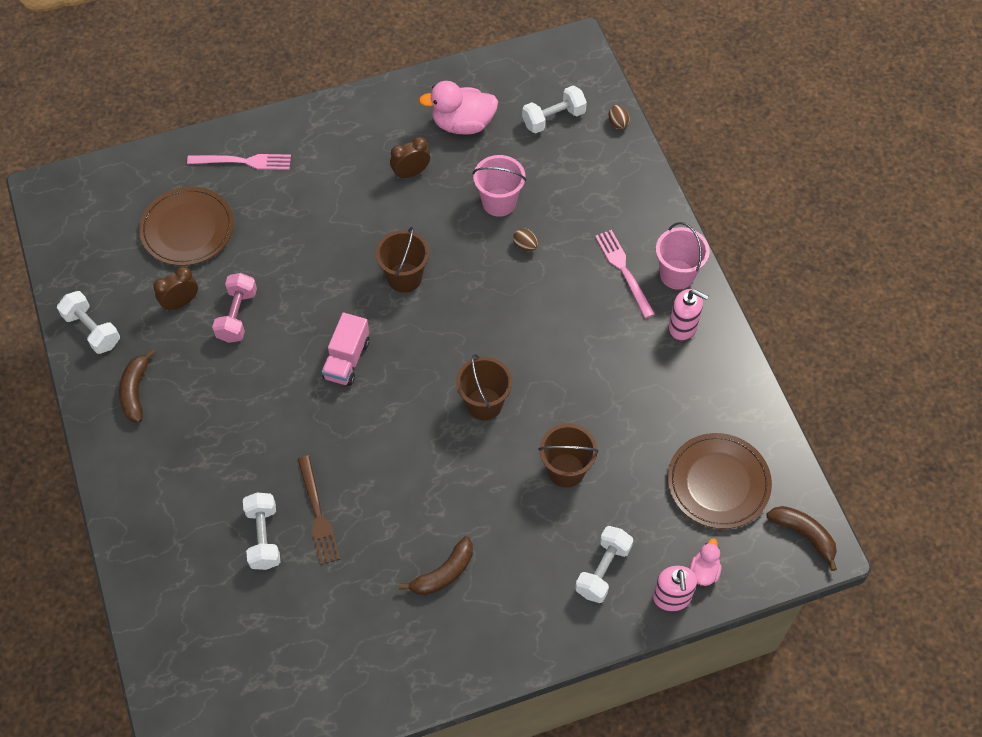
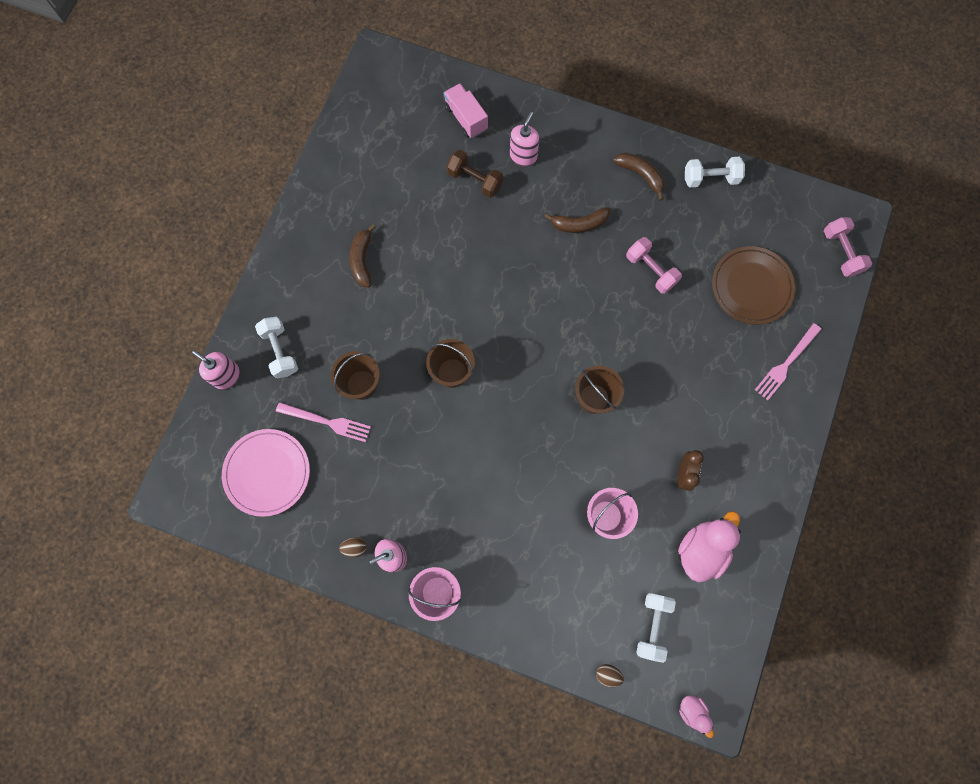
camera: 130 degrees right, 15 degrees up
brown clock [153,266,198,311] -> none
white dumbbell [243,492,280,570] -> brown dumbbell [446,150,503,198]
brown fork [298,456,340,565] -> none
pink truck [322,313,370,386] -> pink truck moved to [444,83,488,138]
brown egg [513,228,538,252] -> brown egg moved to [339,537,367,558]
pink fork [595,230,655,318] -> pink fork moved to [276,402,371,442]
brown plate [668,433,772,529] -> pink plate [222,429,310,517]
pink duck [689,538,721,586] -> pink duck moved to [679,695,714,738]
brown banana [767,506,837,571] -> brown banana moved to [544,207,610,233]
none -> pink soap dispenser [510,112,539,167]
none -> pink dumbbell [824,217,872,277]

